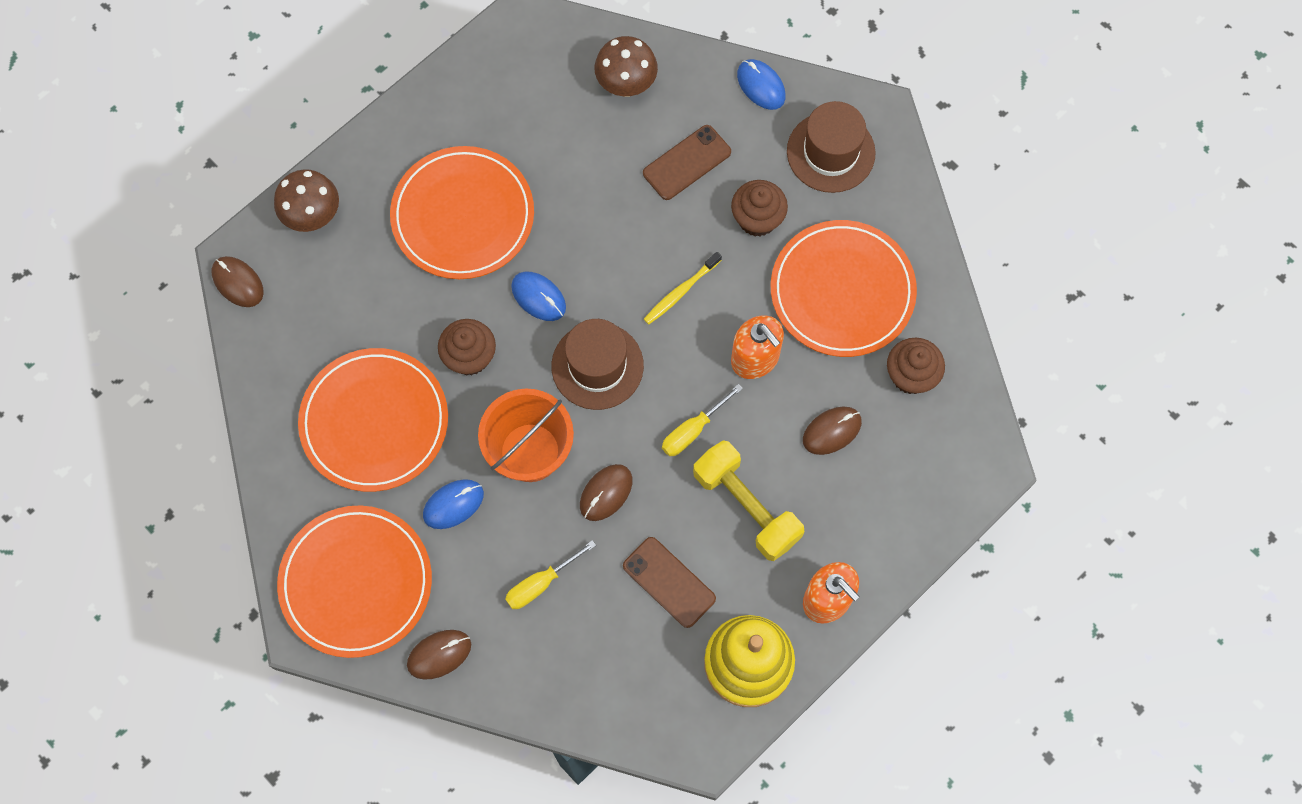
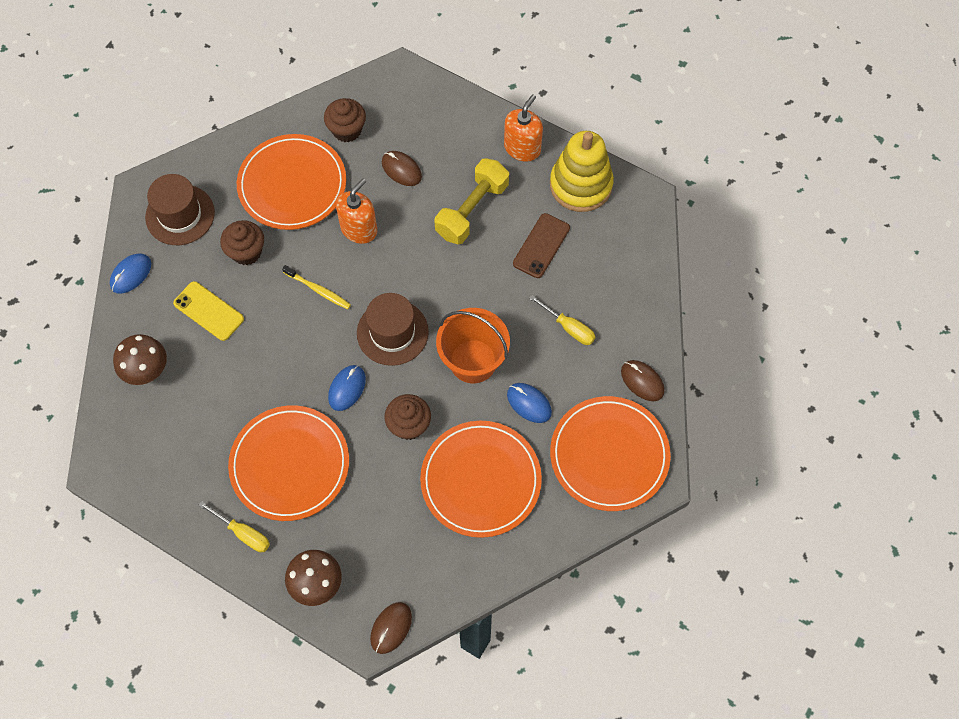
camera: 105 degrees left, 5 degrees down
brown mouse [580,464,632,521] -> none
brown phone [643,125,731,200] -> yellow phone [173,281,244,341]
yellow screwdriver [662,384,743,456] -> yellow screwdriver moved to [198,501,270,552]

